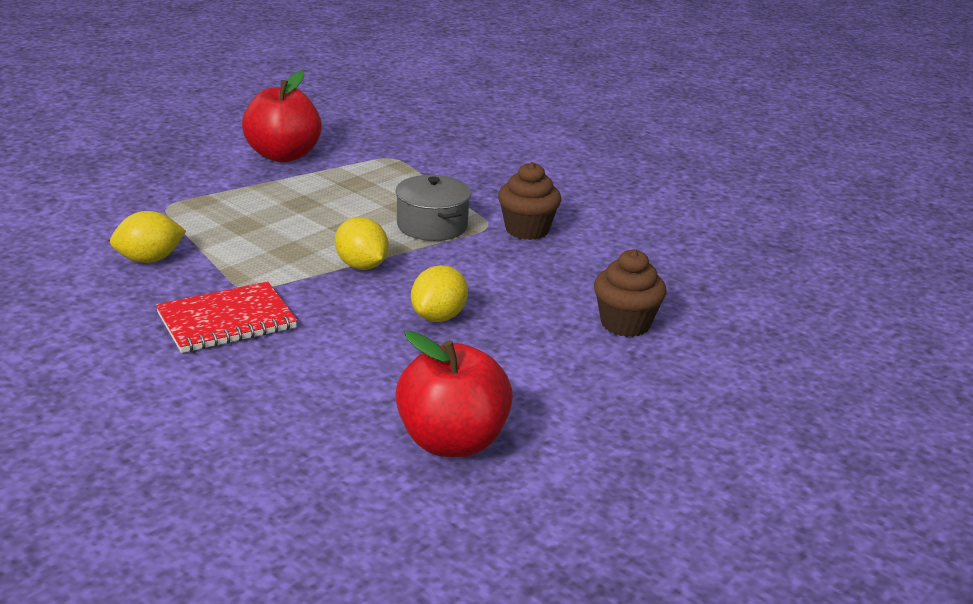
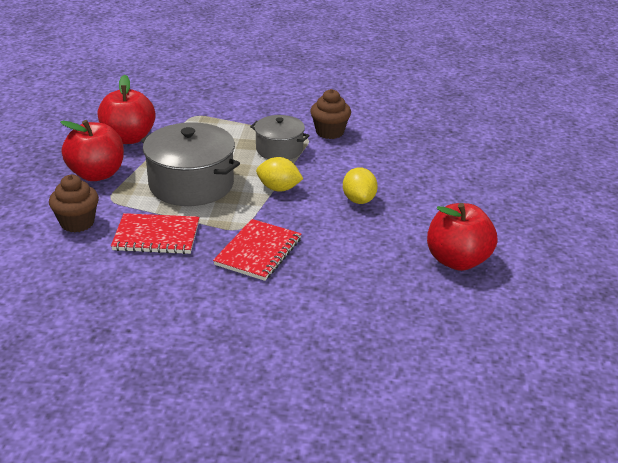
camera: 35 degrees left, 5 degrees up
yellow lemon [110,211,186,263] -> red notebook [111,213,199,254]
brown cupcake [594,249,666,337] -> brown cupcake moved to [49,175,99,232]
none -> red apple [60,120,124,181]
none -> grey pot [141,122,240,206]

